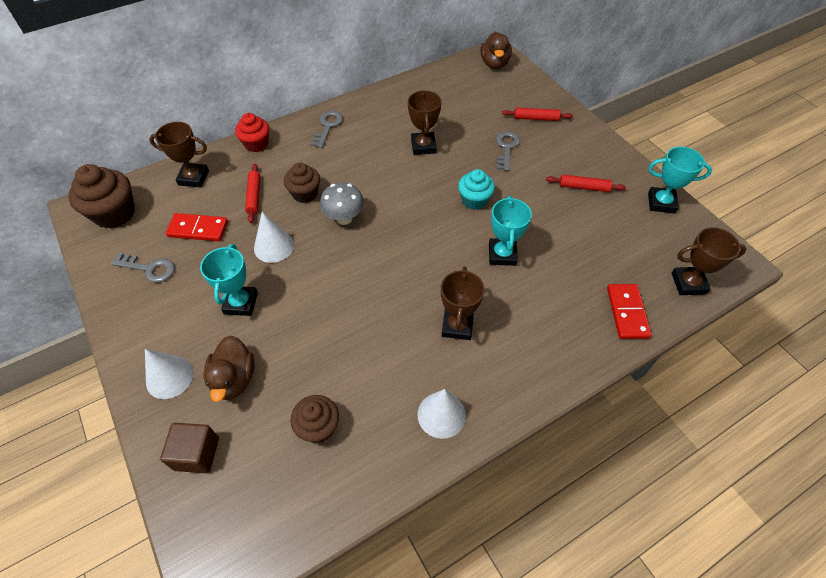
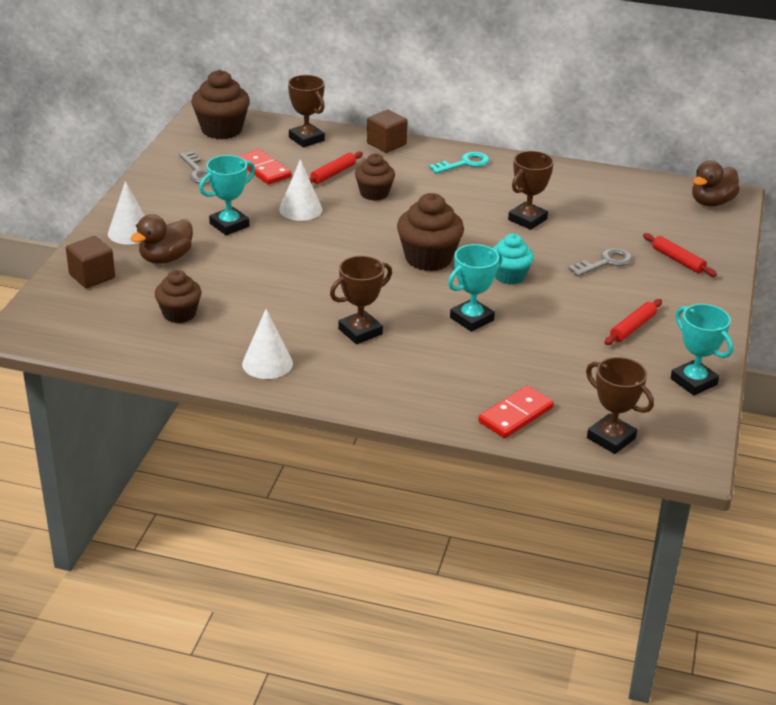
camera: 45 degrees right, 20 degrees down
red cupcake [235,113,269,152] -> brown cube [367,109,408,153]
grey key [311,111,343,148] -> turquoise key [429,152,490,174]
grey mushroom [320,182,364,225] -> none
red rolling pin [546,175,626,192] -> red rolling pin turned 75 degrees clockwise [604,299,662,345]
none -> brown cupcake [397,193,464,271]

